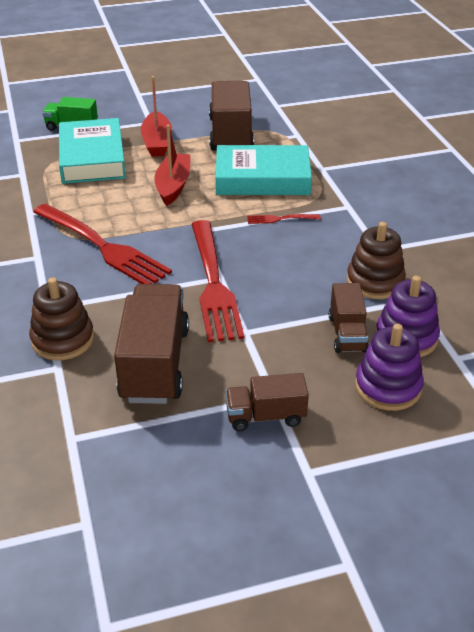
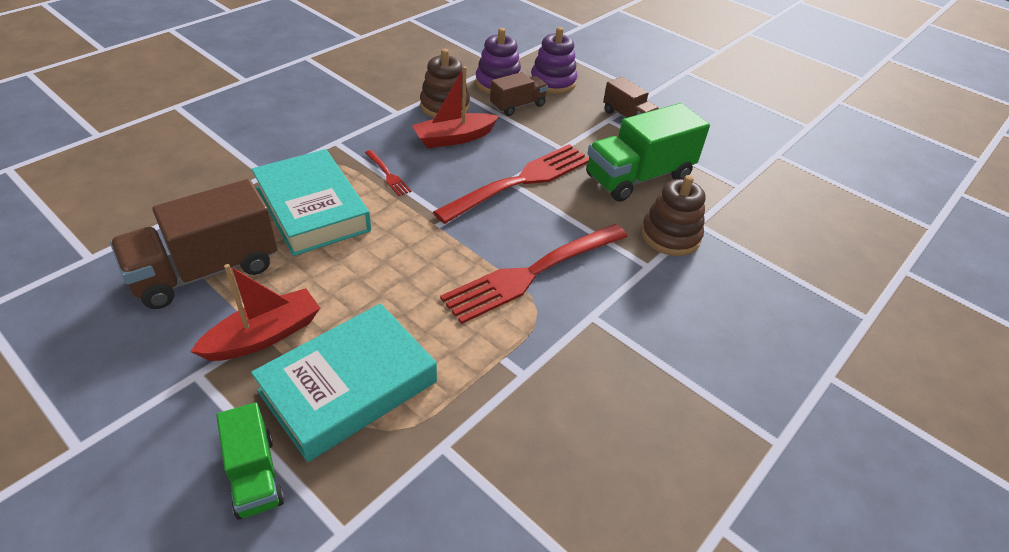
camera: 125 degrees left, 5 degrees up
red fork [33,204,172,284] -> red fork turned 135 degrees counterclockwise [440,224,628,324]
brown truck [114,284,189,404] -> green truck [586,103,710,202]
red boat [154,124,190,206] -> red boat moved to [412,66,499,148]

